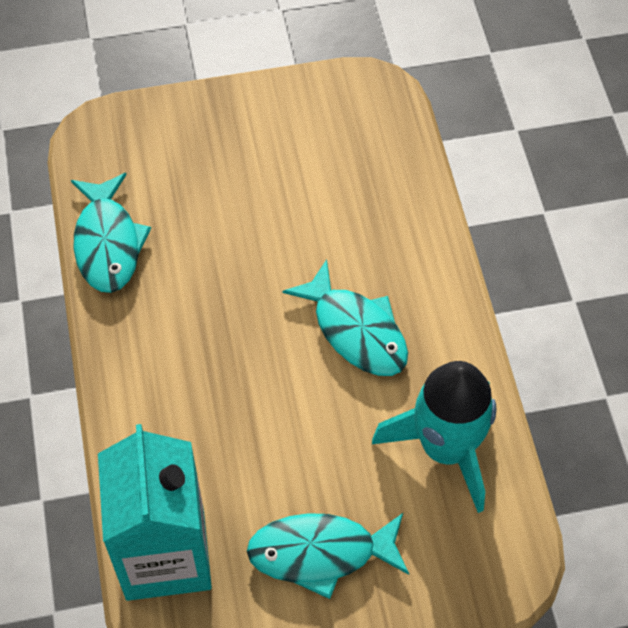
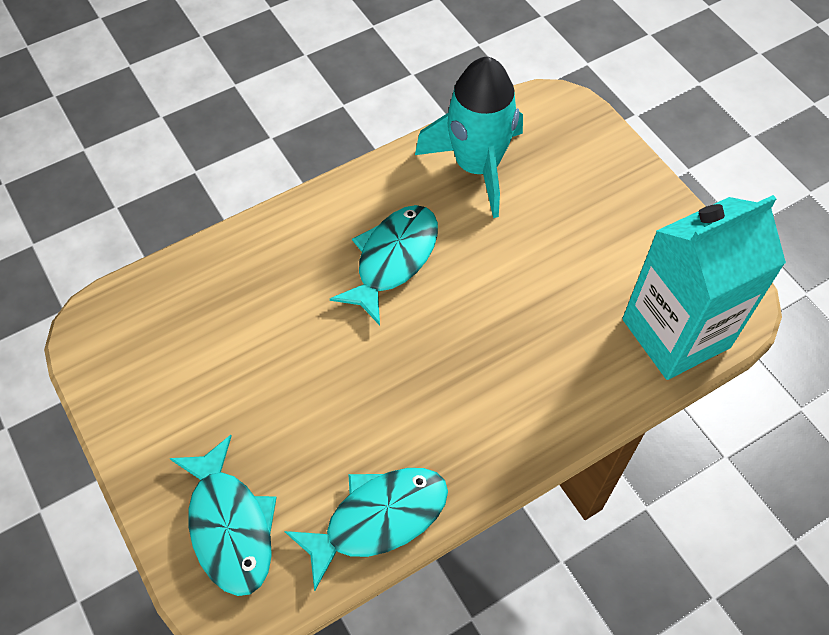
camera: 110 degrees left, 0 degrees up
turquoise fish [247,513,409,599] -> turquoise fish moved to [169,435,277,596]

